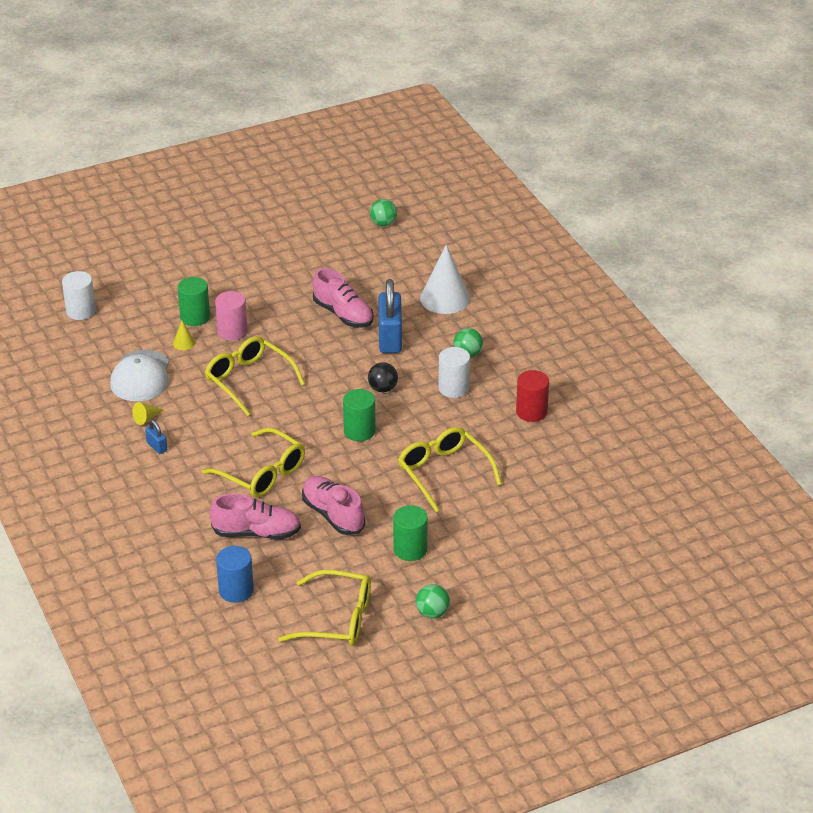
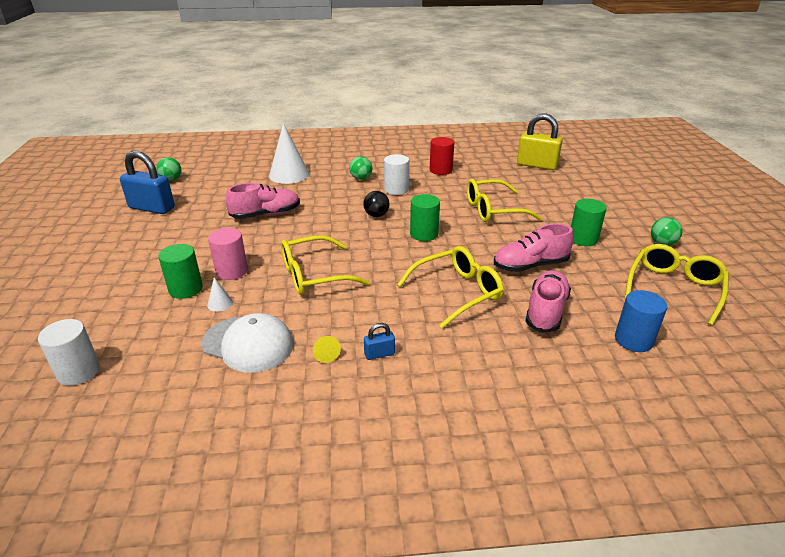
camera: 70 degrees left, 5 degrees down
yellow cone [173,321,195,350] -> white cone [207,277,233,312]
blue padlock [378,279,402,353] -> blue padlock moved to [120,151,175,214]
none -> yellow padlock [517,113,563,170]

